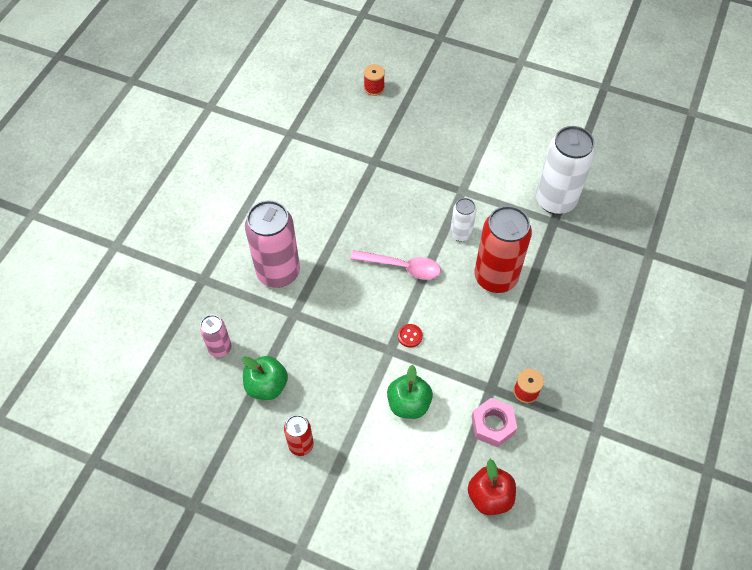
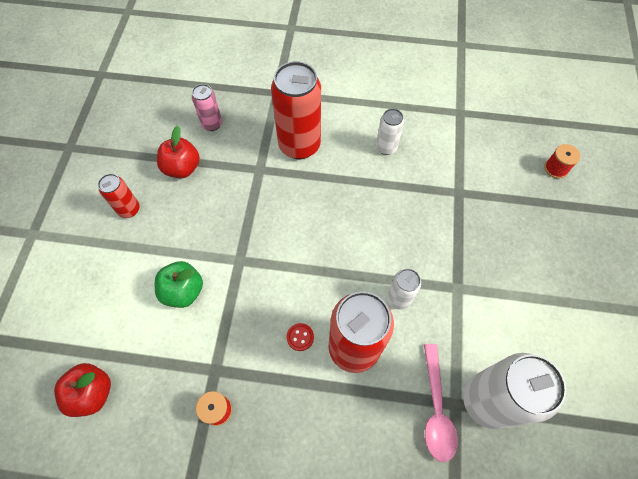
camera: 75 degrees right, 5 degrees up
green apple [242,356,288,400] -> red apple [157,126,200,178]
pink can [245,200,300,288] -> red can [271,61,321,159]
pink spoon [350,250,441,280] -> pink spoon moved to [424,344,457,462]
red button [398,324,423,348] -> red button moved to [287,323,314,351]
pink nut [472,398,517,447] -> none
none -> white can [376,108,404,155]

